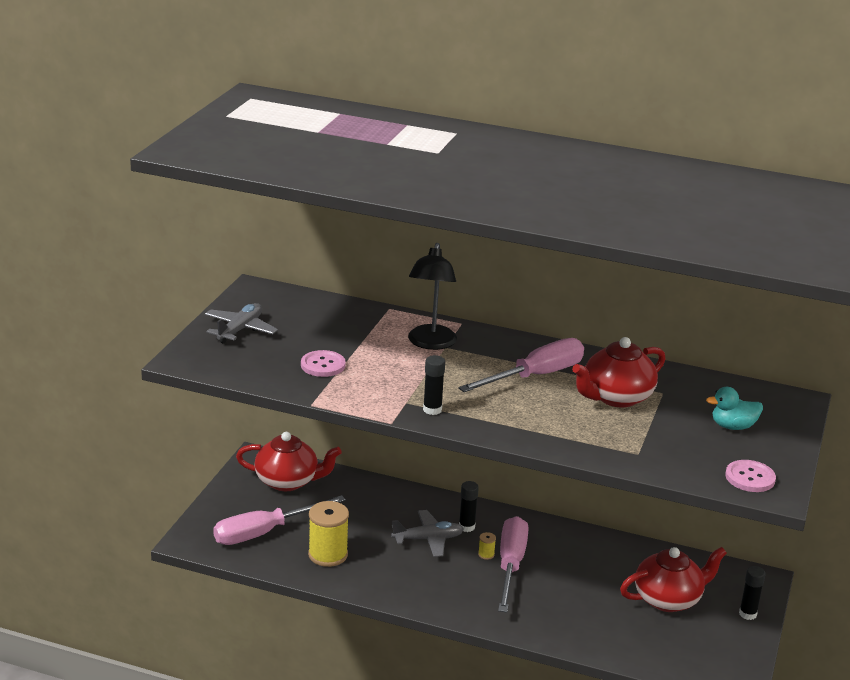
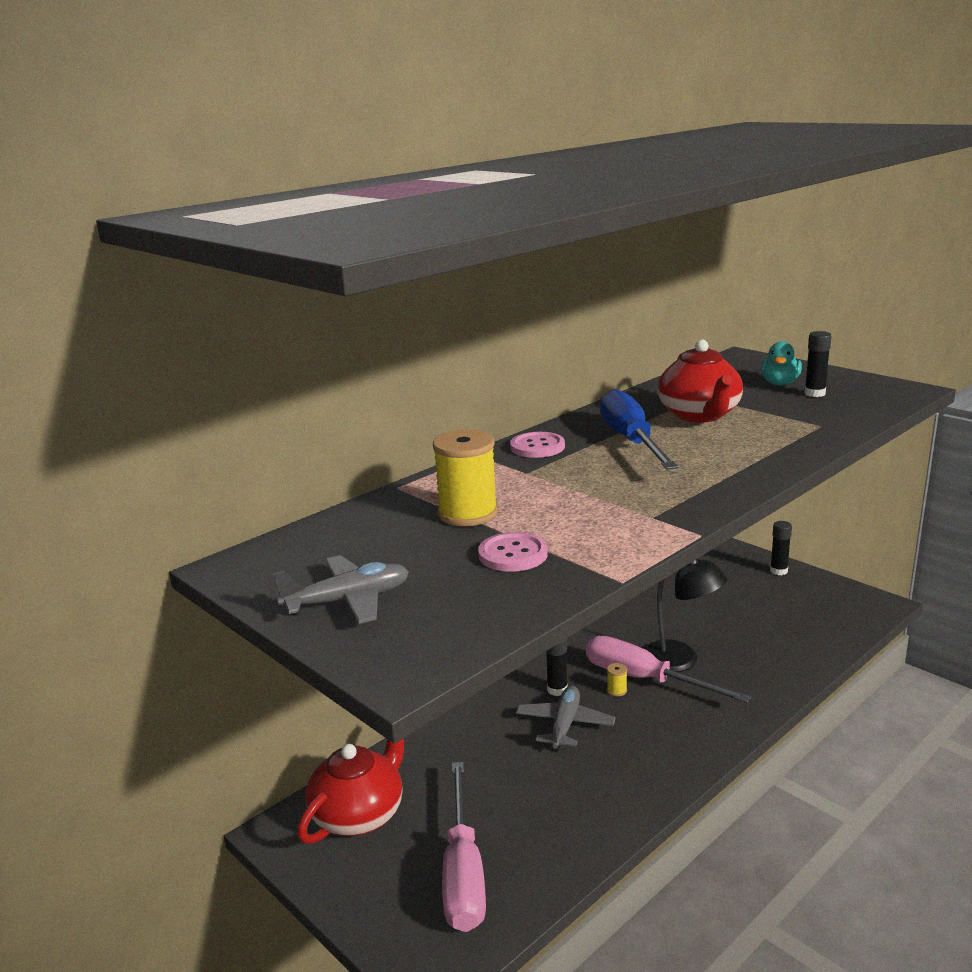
camera: 60 degrees left, 5 degrees down
grey plane [205,303,278,344] -> grey plane turned 105 degrees clockwise [273,555,409,624]
yellow spool [308,501,349,567] -> yellow spool moved to [433,430,498,526]
black lamp [408,243,457,350] -> black lamp moved to [644,559,728,672]
black glue stick [423,355,445,415] -> black glue stick moved to [804,331,832,397]
pink screwdriver [458,338,584,392] -> blue screwdriver [600,389,678,470]
red teapot [620,547,727,612] -> none
pink button [725,460,776,492] -> pink button moved to [510,432,565,458]

